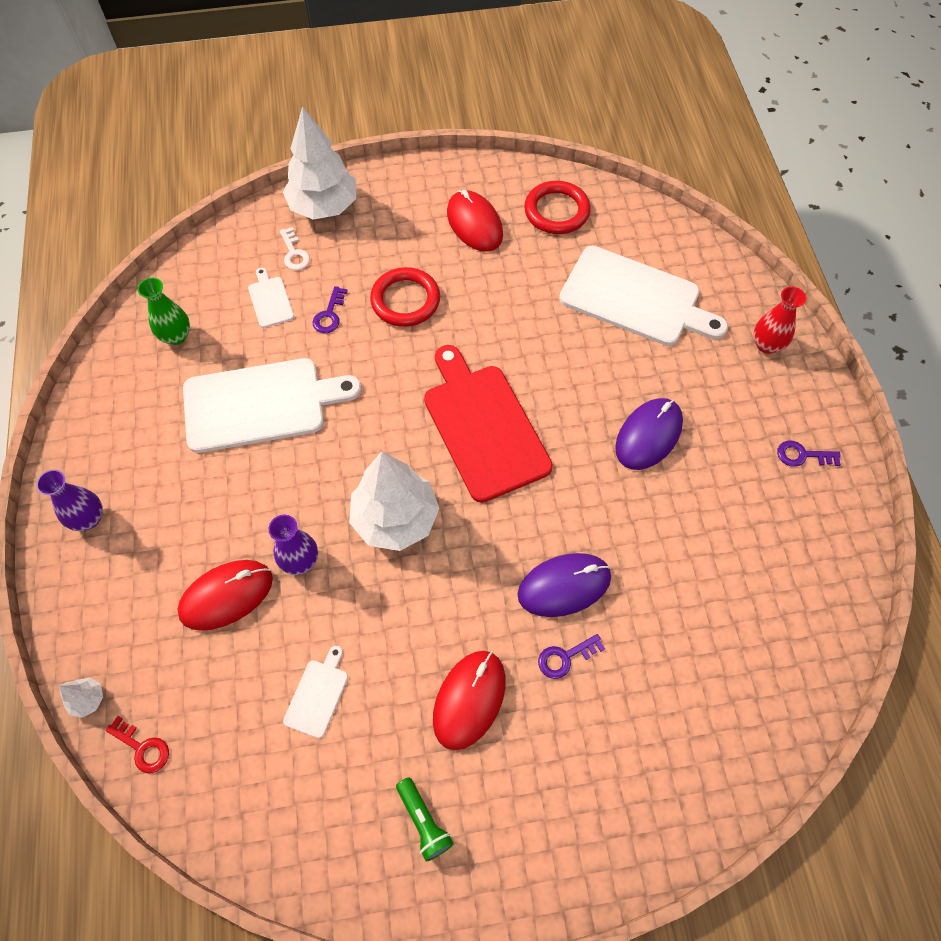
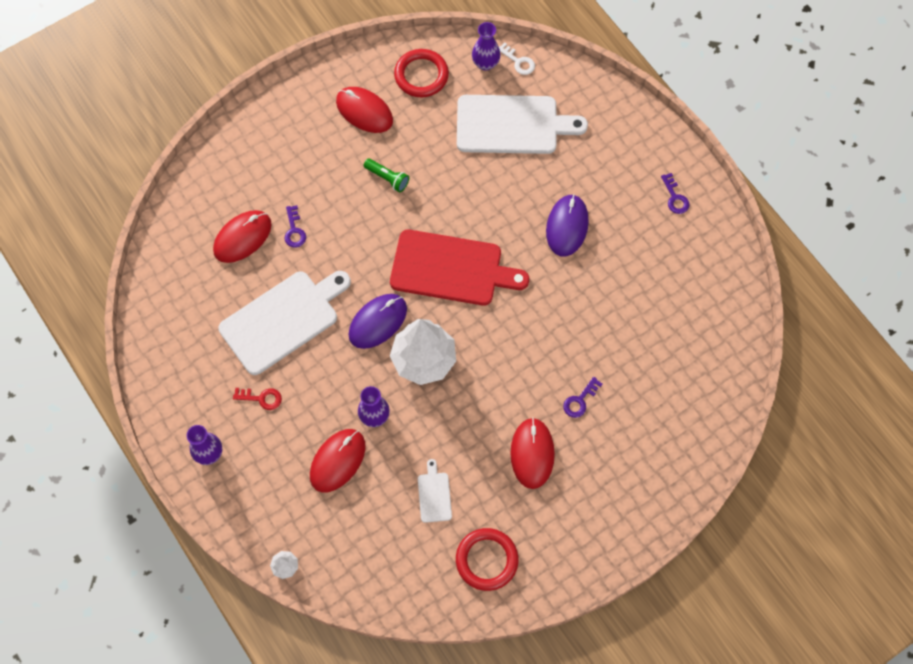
camera: 25 degrees left, 5 degrees up
red key [106,716,169,773] -> red key moved to [233,388,282,410]
green vase [138,278,190,345] -> none
white cutting board [248,268,294,328] -> red mouse [213,210,272,263]
white key [280,227,310,270] -> white key moved to [499,42,535,75]
white tree [283,106,356,220] -> none
red ring [370,267,440,327] -> red ring moved to [456,528,519,591]
green flashlight [396,777,454,862] -> green flashlight moved to [364,158,409,192]
red cutting board [424,345,553,503] -> red cutting board turned 150 degrees clockwise [390,230,529,305]
purple mouse [518,553,611,617] -> purple mouse moved to [348,294,407,349]
red vase [753,286,806,354] -> none
purple key [777,441,841,467] -> purple key turned 90 degrees counterclockwise [661,173,689,214]
none -> purple vase [472,22,500,71]

